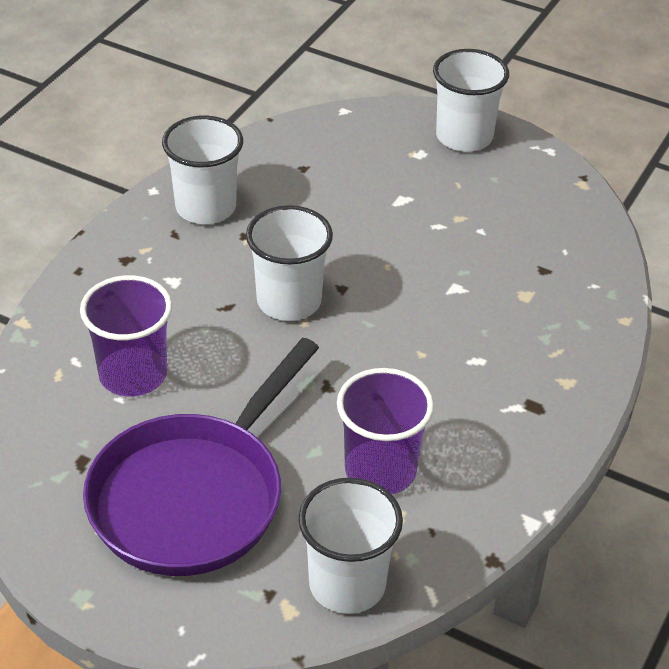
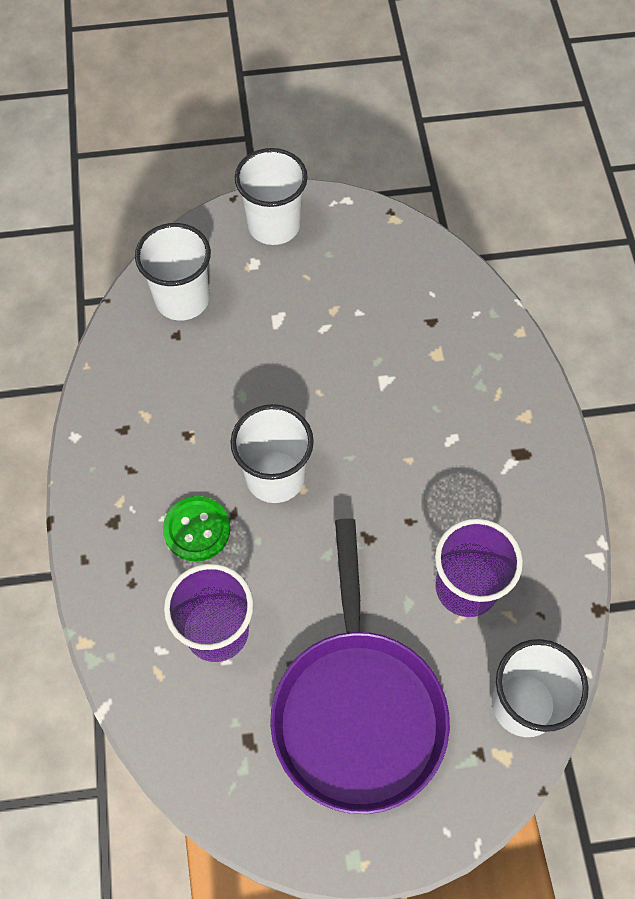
camera: 35 degrees left, 20 degrees up
white cup [162,116,243,224] -> white cup moved to [135,223,211,320]
none -> green button [163,496,230,561]

